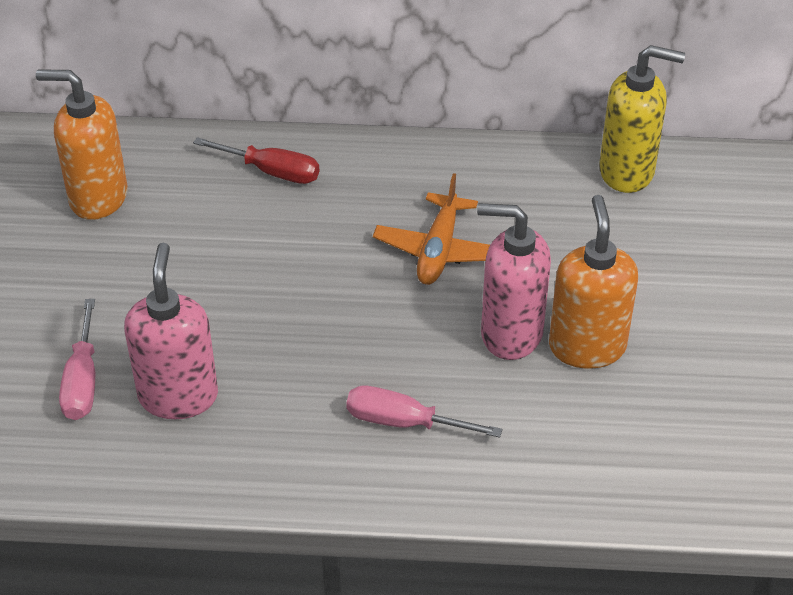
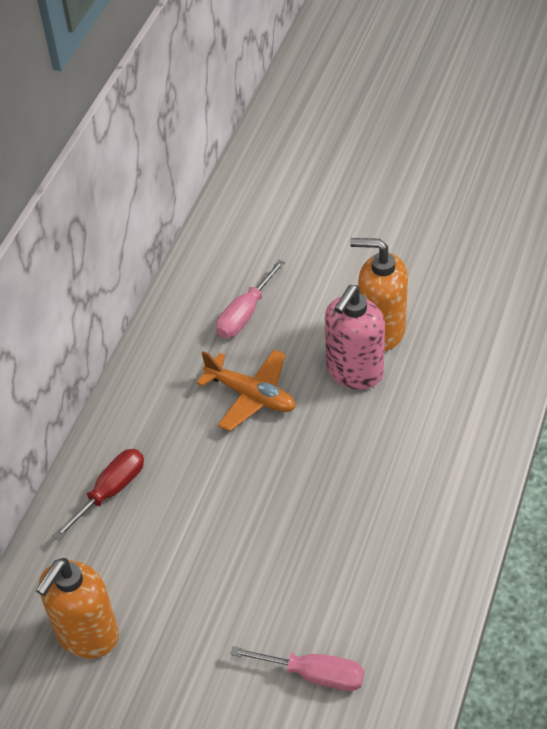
camera: 70 degrees left, 5 degrees up
pink soap dispenser [124,243,218,419] -> none
pink screwdriver [346,386,502,438] -> pink screwdriver moved to [216,260,285,338]
yellow soap dispenser [599,45,685,193] -> none

